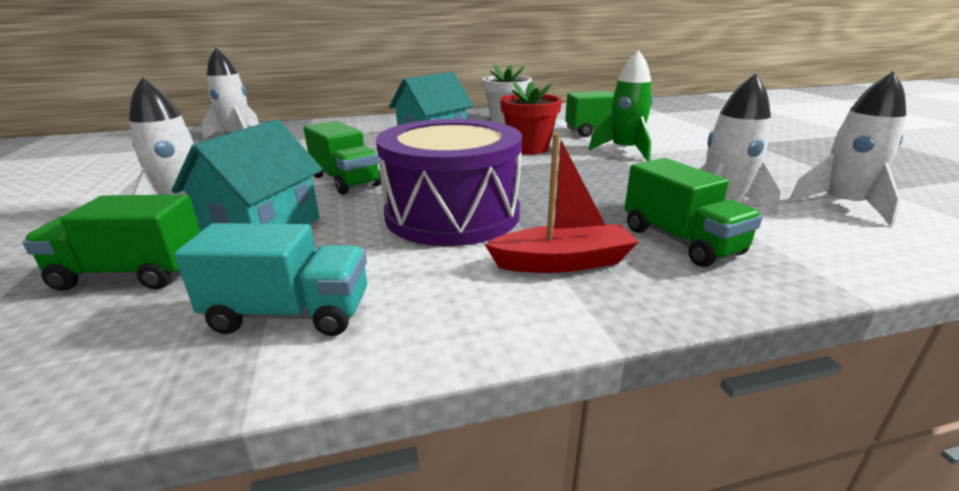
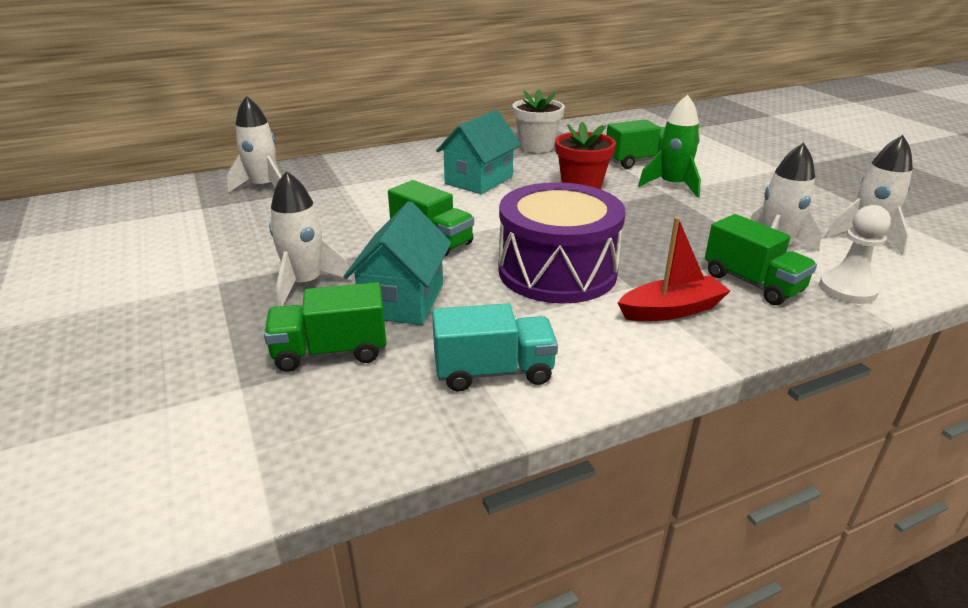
camera: 10 degrees left, 5 degrees up
none -> white pawn [819,205,891,304]

